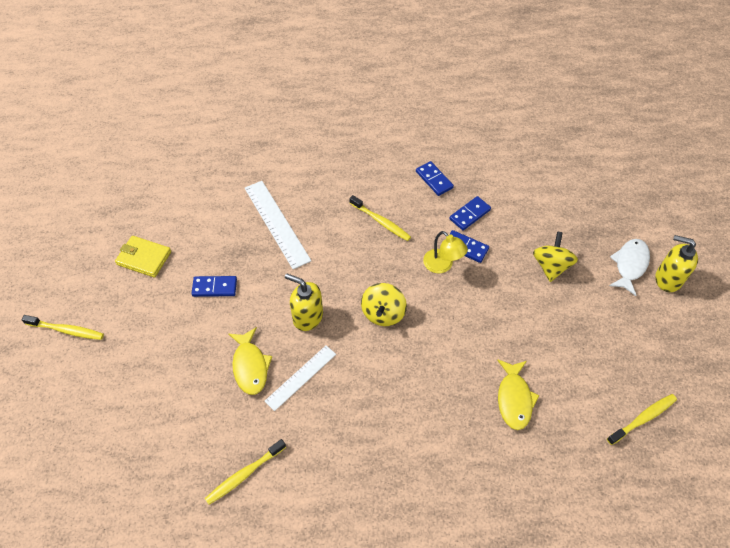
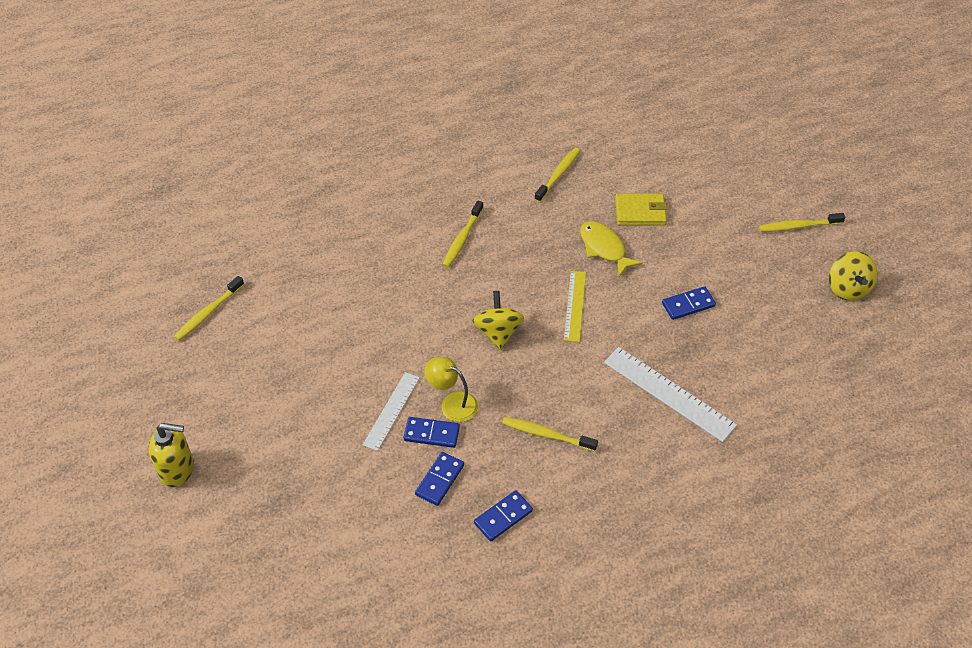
camera: 160 degrees right, 5 degrees down
yellow wallet [115,236,171,277] -> yellow wallet moved to [615,193,667,226]
white ruler [265,345,336,411] -> white ruler moved to [363,372,420,451]
yellow soap dispenser [285,273,323,331] -> yellow ruler [564,271,586,342]
blue domino [416,161,454,196] -> blue domino turned 75 degrees counterclockwise [474,490,533,541]
yellow fish [497,359,539,430] -> none
yellow spinning top [533,231,578,282] -> yellow spinning top moved to [829,251,877,301]
white fish [609,239,650,296] -> none
none -> yellow toothbrush [442,201,483,268]

